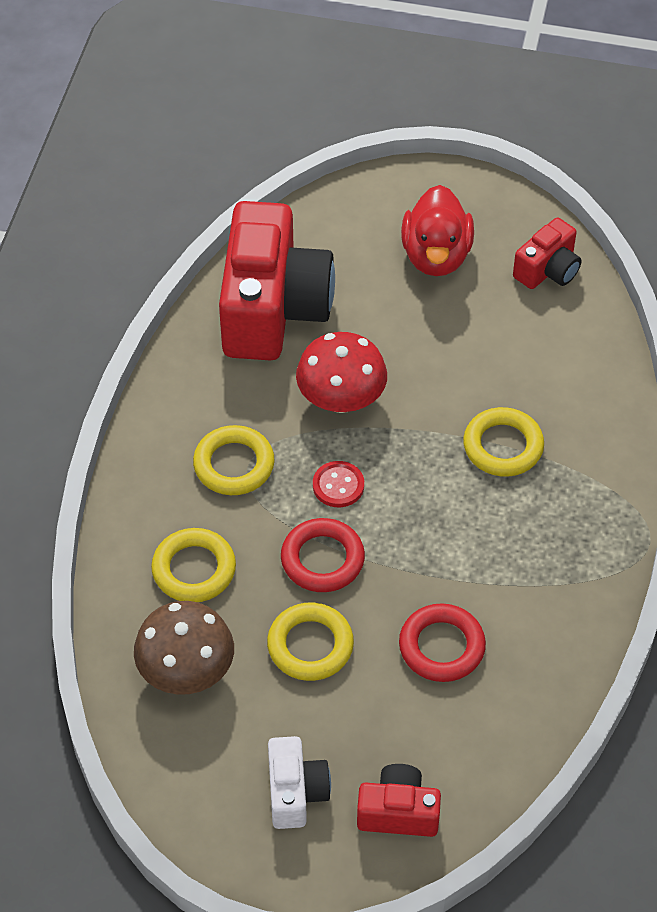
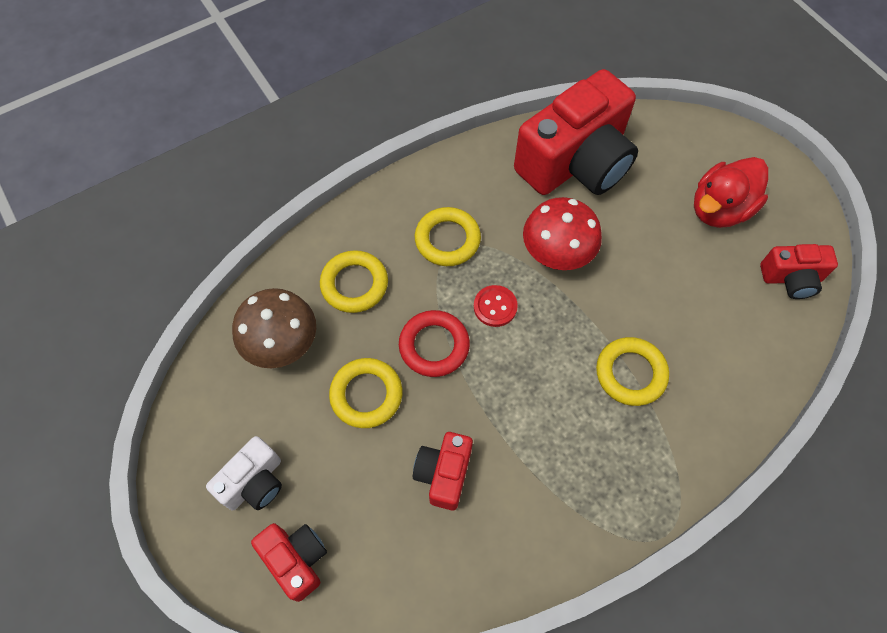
camera: 45 degrees right, 10 degrees up
red ring [399,603,486,682] -> red camera [413,432,473,510]

